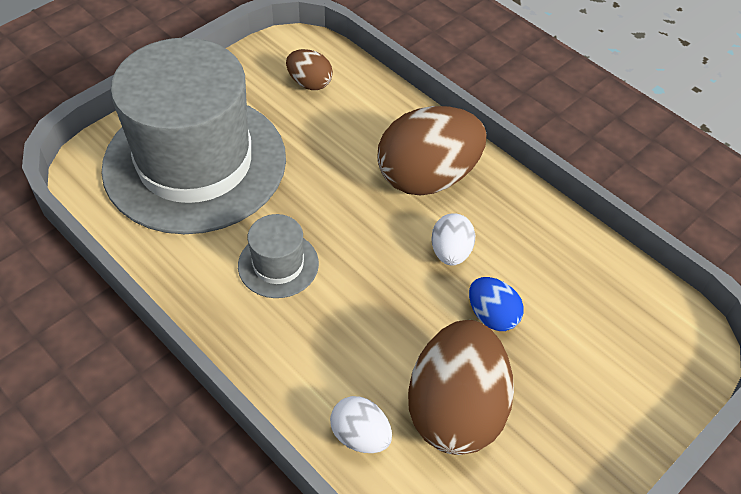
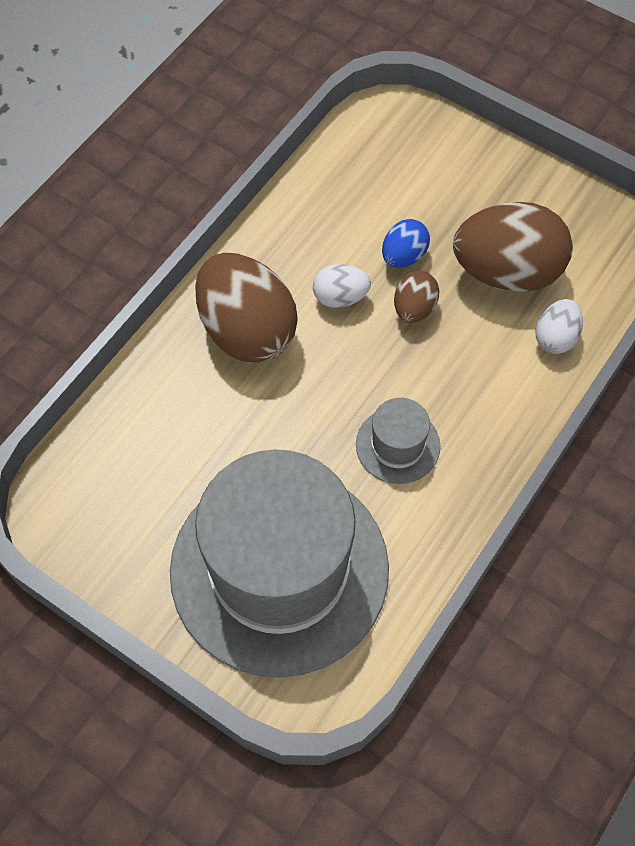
camera: 100 degrees left, 10 degrees up
brown egg [286,49,333,90] -> brown egg moved to [394,271,439,323]

